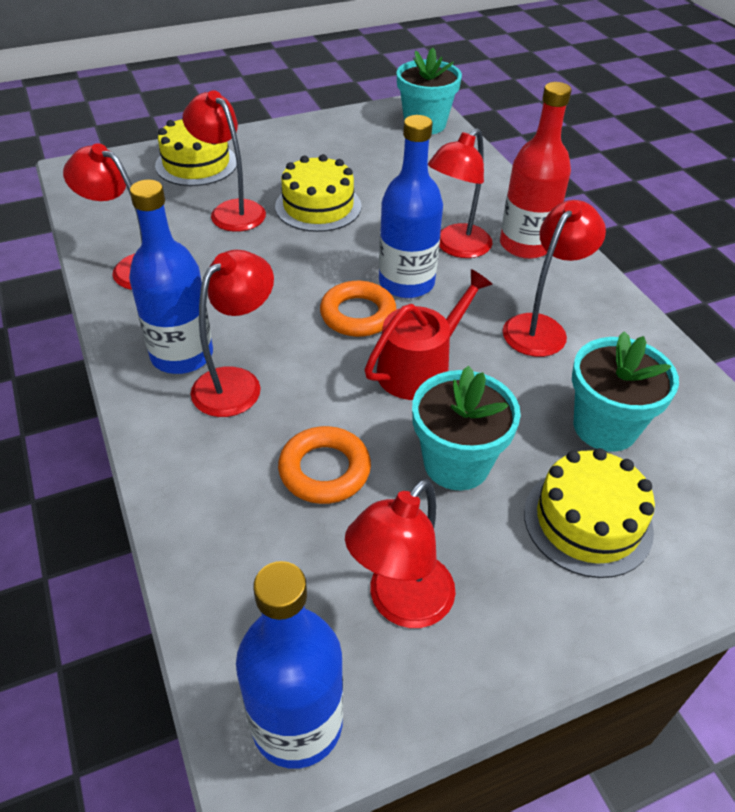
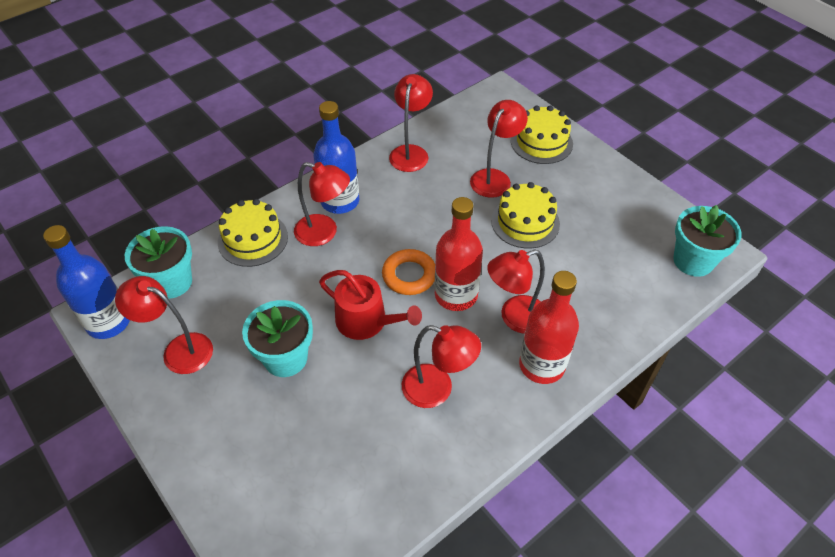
camera: 75 degrees right, 5 degrees up
orange ring [278,426,371,504] -> none
blue bottle [379,115,443,298] -> red bottle [434,197,483,311]
red lamp [428,128,493,258] -> red lamp turned 45 degrees counterclockwise [487,250,545,334]
yellow cake [524,448,655,578] -> yellow cake moved to [218,199,288,267]
turquoise flower pot [572,331,679,452] -> turquoise flower pot moved to [125,226,192,299]

